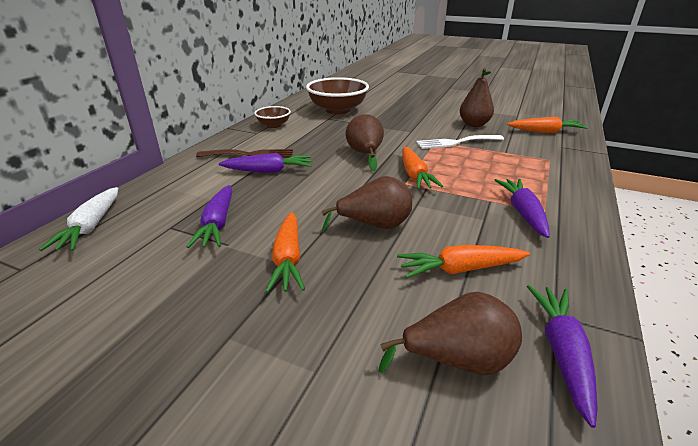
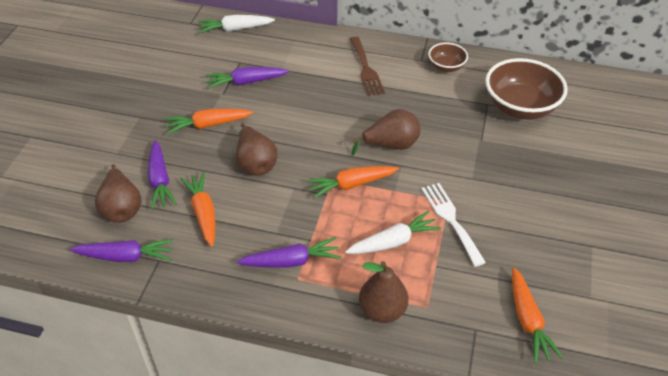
camera: 80 degrees right, 15 degrees up
purple carrot [218,153,312,173] -> purple carrot moved to [147,140,177,210]
brown pear [460,68,494,127] -> brown pear moved to [359,261,409,323]
none -> white carrot [345,211,441,254]

